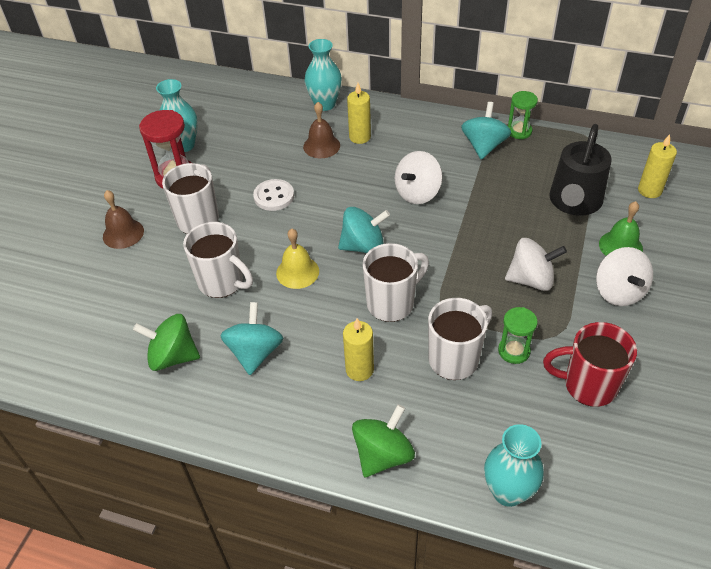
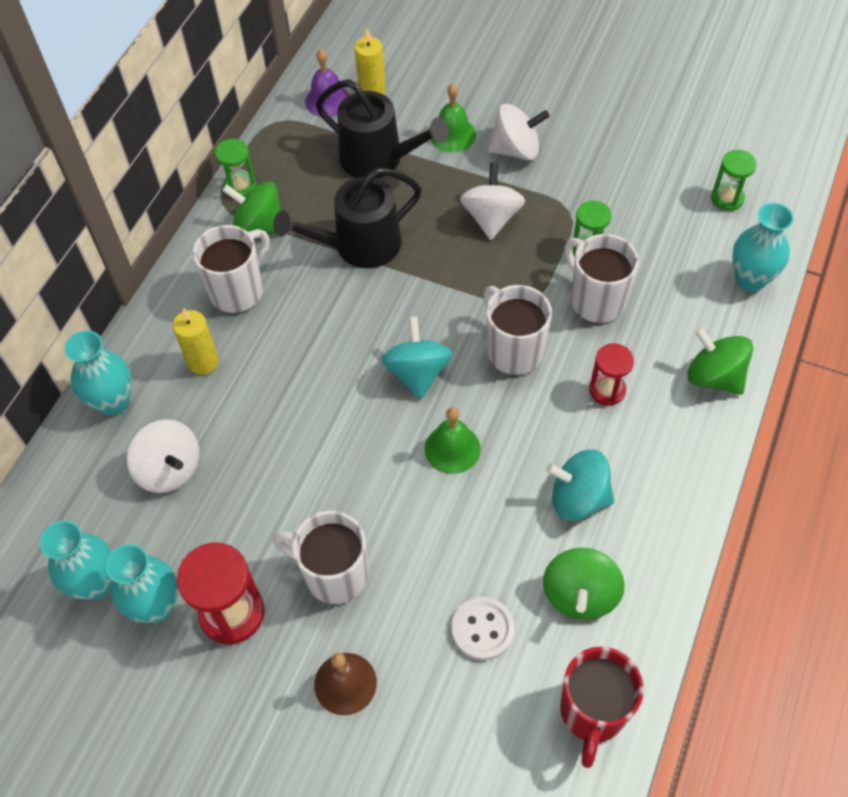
camera: 85 degrees left, 10 degrees up
white mug [183,222,253,298] -> white mug moved to [193,225,270,313]
white button [253,179,294,211] -> white button moved to [451,597,515,660]
yellow bell [276,228,319,289] -> green bell [425,407,481,474]
brown bell [303,102,340,158] -> none
yellow candle [343,318,374,381] -> red hourglass [589,343,634,406]
white spinning top [395,151,442,204] -> white spinning top moved to [127,419,200,493]
turquoise spinning top [461,102,511,160] -> green spinning top [222,182,281,234]
red mug [543,322,637,407] -> red mug moved to [560,647,644,768]
none -> turquoise vase [40,520,112,600]
none -> black watering can [273,168,422,268]
none -> purple bell [305,49,349,117]
none -> green hourglass [711,150,757,211]

